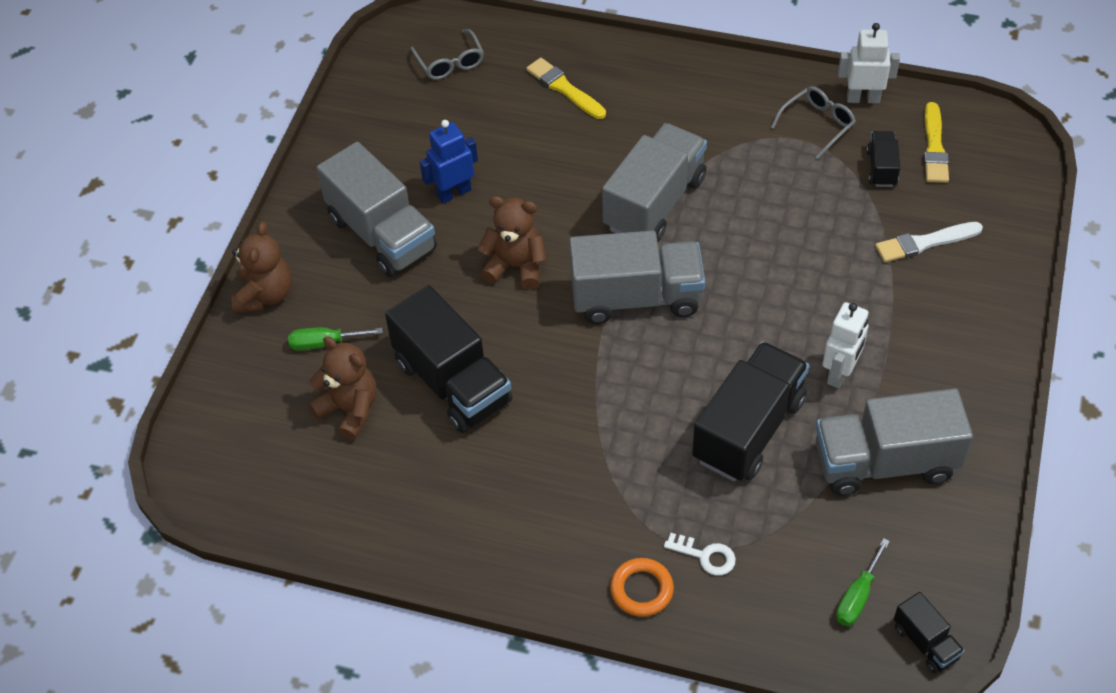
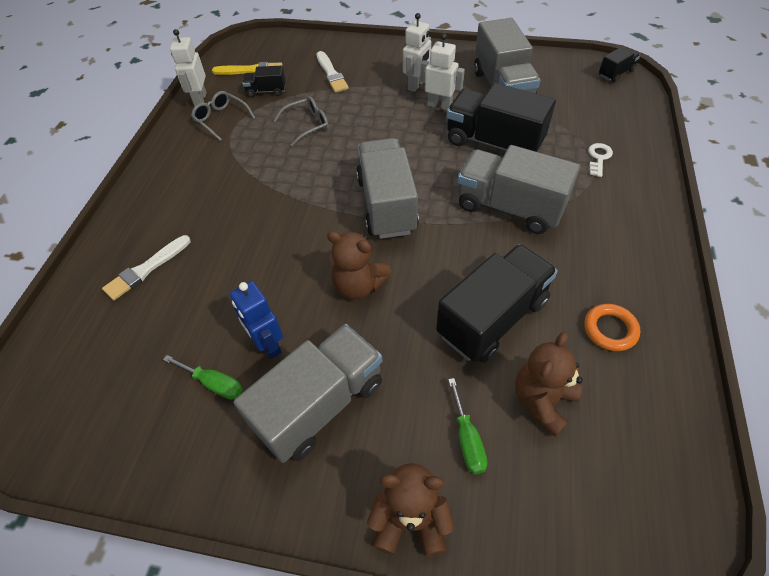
camera: 95 degrees left, 0 degrees up
grey glasses [410,29,484,80] -> grey glasses moved to [273,96,329,147]
brown teddy bear [478,196,546,290] -> brown teddy bear turned 75 degrees counterclockwise [327,231,391,299]
yellow brush [526,58,606,119] -> white brush [102,235,191,300]
grey truck [602,123,707,242] -> grey truck moved to [457,145,580,234]
orange ring [610,558,674,617] -> orange ring moved to [585,304,640,351]
green screwdriver [836,538,890,626] -> green screwdriver moved to [163,355,243,400]
none -> white robot [403,13,431,92]

